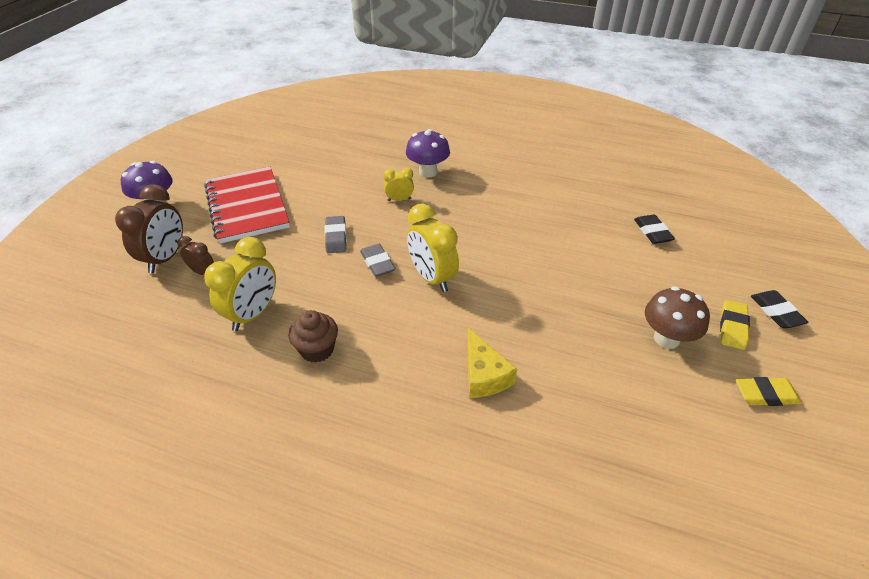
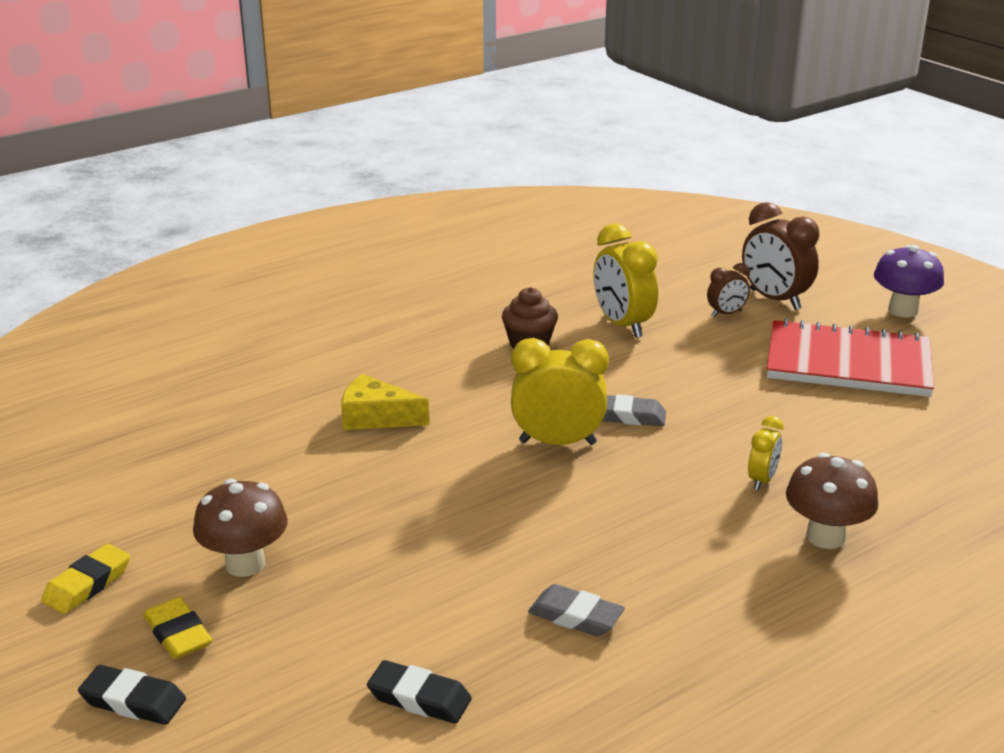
camera: 125 degrees right, 15 degrees down
grey eraser [325,216,347,253] -> grey eraser moved to [528,584,625,636]
purple mushroom [406,129,450,178] -> brown mushroom [786,453,879,549]

